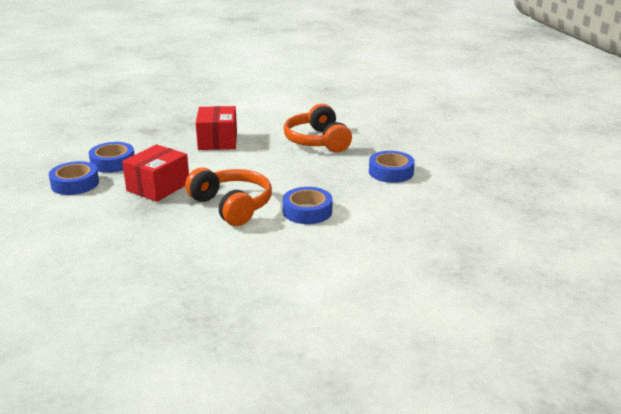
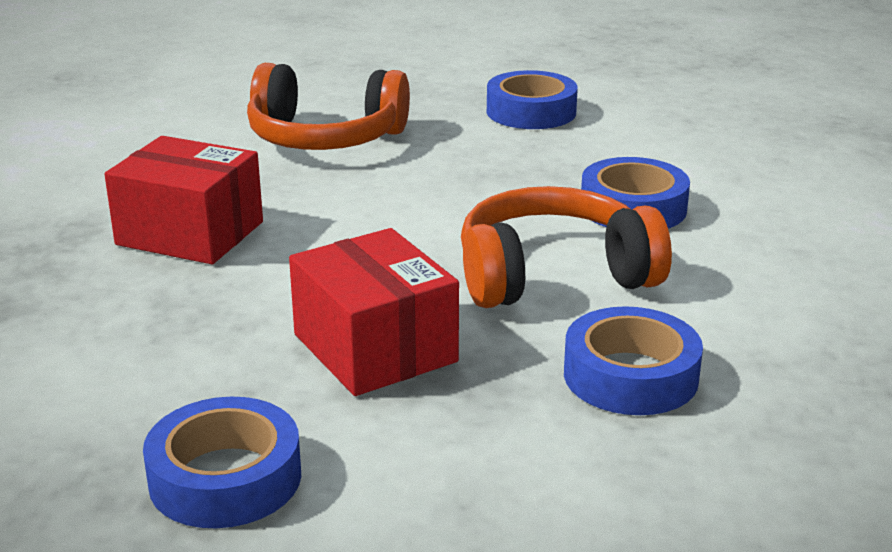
camera: 65 degrees left, 0 degrees up
blue tape [89,142,135,173] -> blue tape moved to [564,306,703,415]

